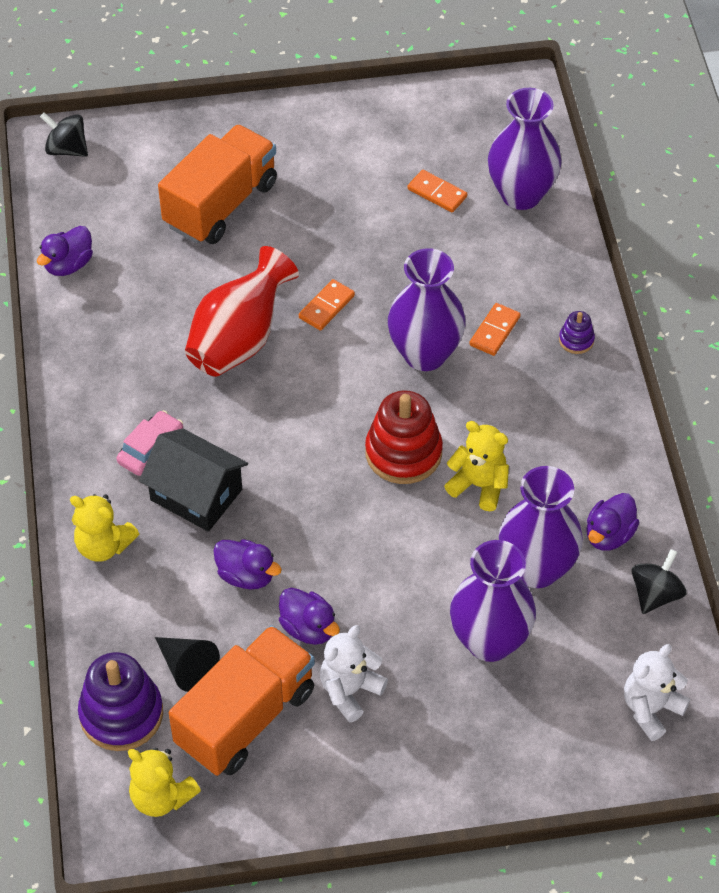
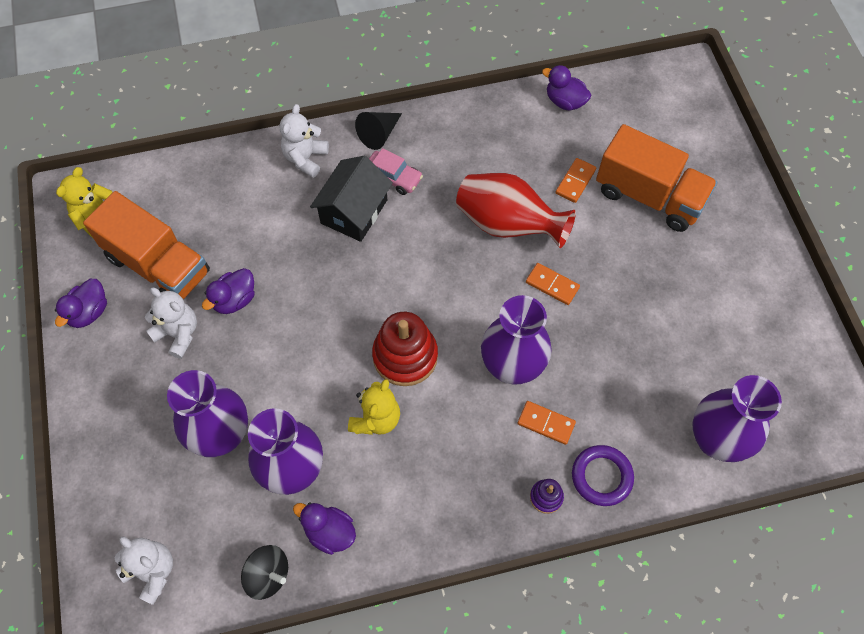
camera: 85 degrees right, 10 degrees up
black spinning top [40,112,88,157] -> none
yellow teddy bear [70,494,139,562] -> white teddy bear [280,104,329,178]
purple stacking toy [78,652,163,751] -> none
black cone [155,637,220,692] -> black cone moved to [355,112,402,150]
purple duck [213,539,282,589] -> purple duck moved to [55,279,107,328]
orange domino [408,170,467,212] -> orange domino moved to [555,158,596,203]
none -> purple ring [572,445,634,506]

